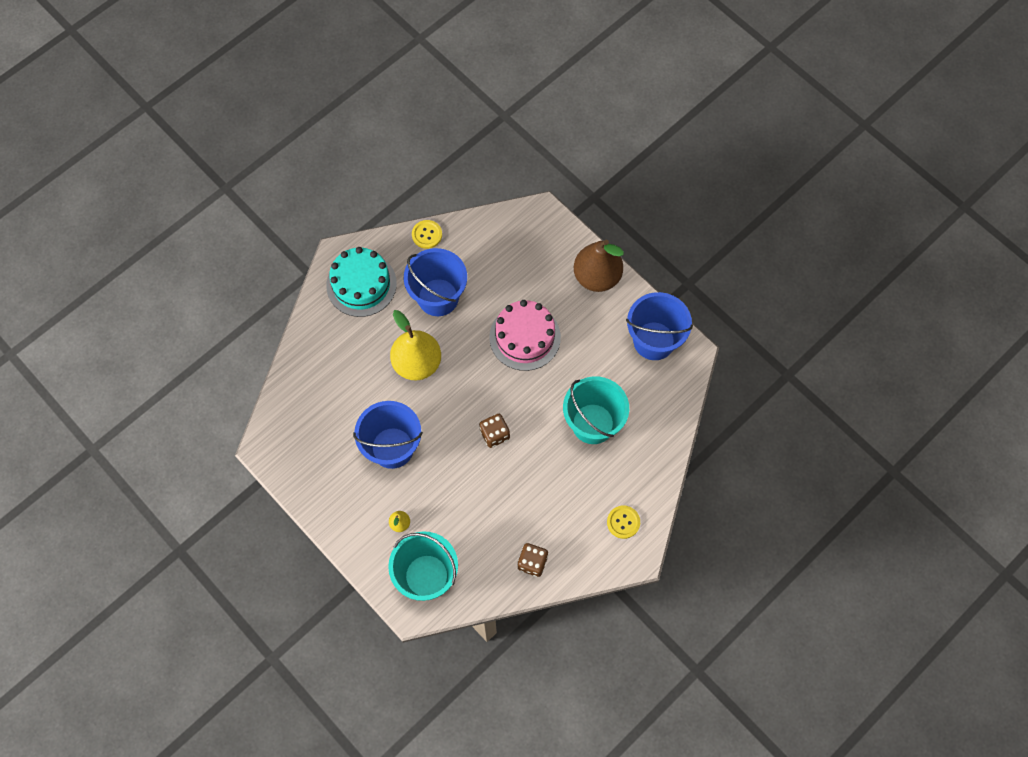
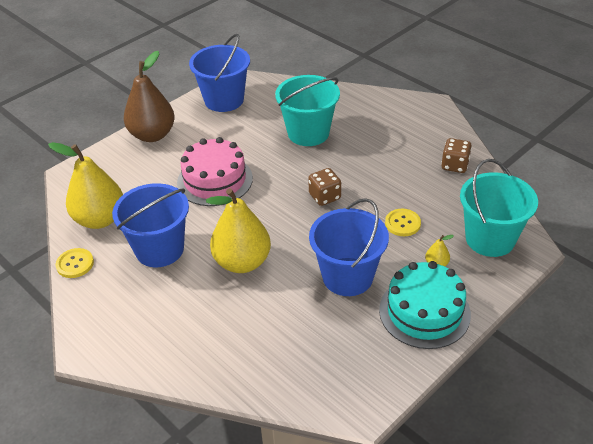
camera: 90 degrees left, 25 degrees down
turquoise cake [326,247,397,317] -> turquoise cake moved to [379,261,471,349]
yellow button [607,505,640,539] -> yellow button moved to [385,209,421,236]
none -> yellow pear [48,142,123,229]

